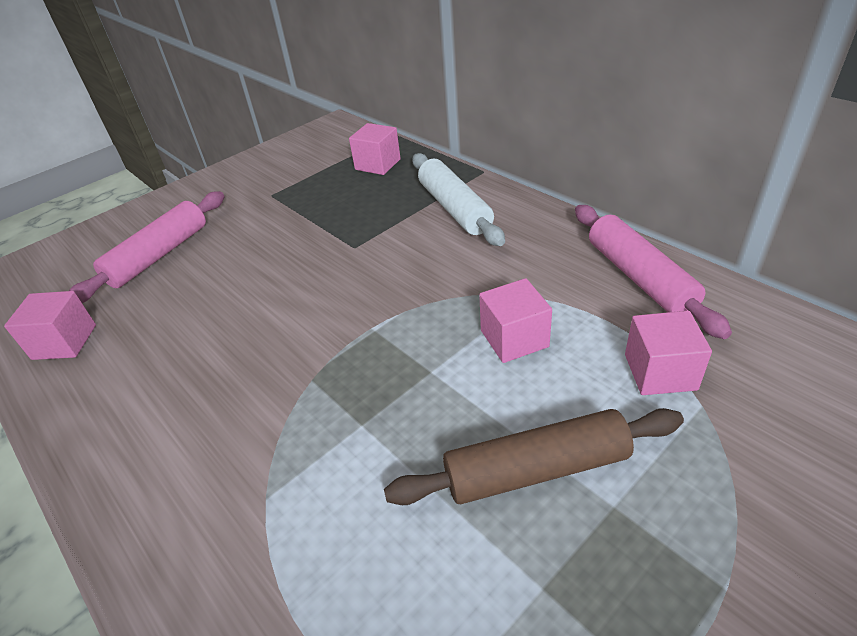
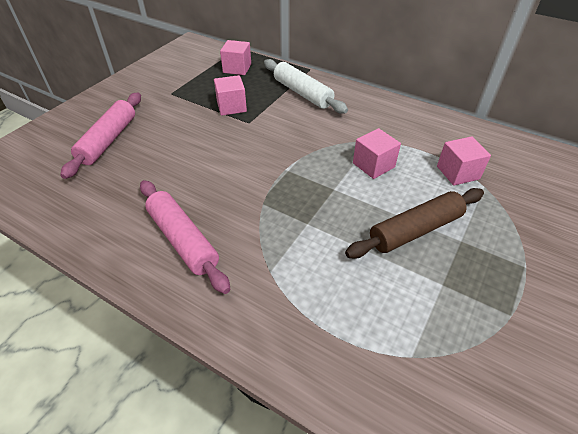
camera: 20 degrees left, 5 degrees up
pink cube [4,291,96,360] -> pink cube moved to [214,75,247,116]
pink rolling pin [575,205,732,339] -> pink rolling pin moved to [140,180,231,294]

